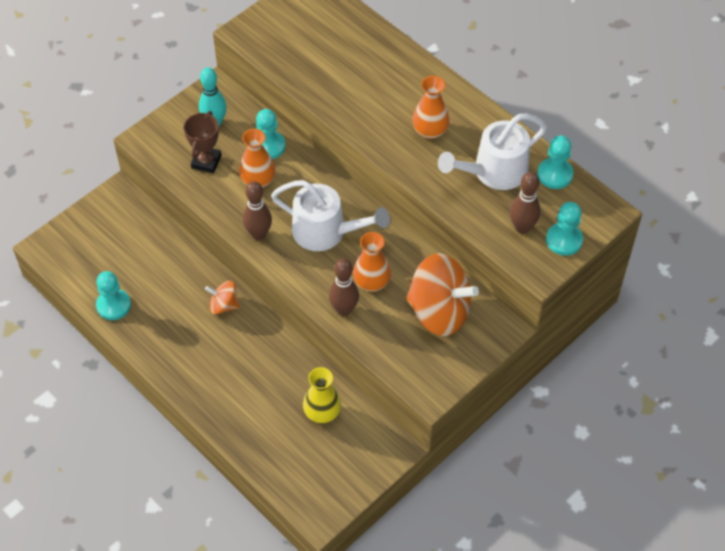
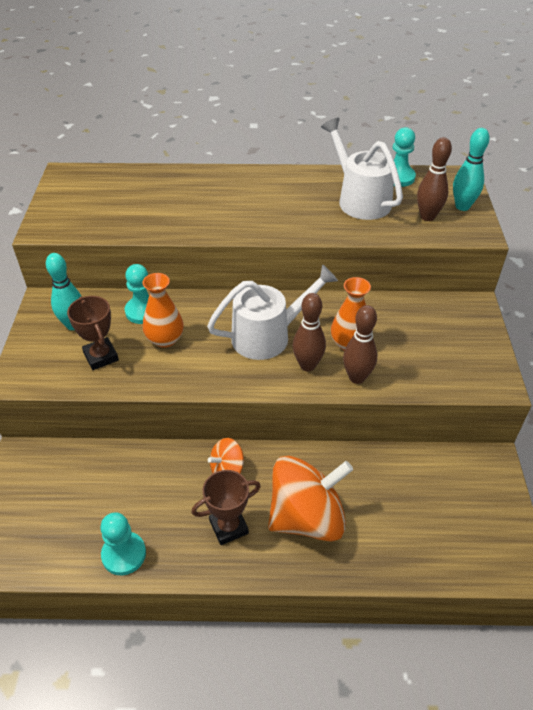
camera: 45 degrees left, 10 degrees down
brown bowling pin [243,181,272,240] -> brown bowling pin moved to [293,293,326,371]
yellow vase [303,367,341,424] -> none
orange spinning top [406,253,479,336] -> orange spinning top moved to [268,456,353,541]
orange vase [412,76,450,139] -> none
white watering can [438,114,547,190] -> white watering can turned 135 degrees clockwise [321,118,403,220]
turquoise pawn [546,202,583,256] -> turquoise bowling pin [453,128,490,211]
none -> brown trophy [191,470,261,545]

